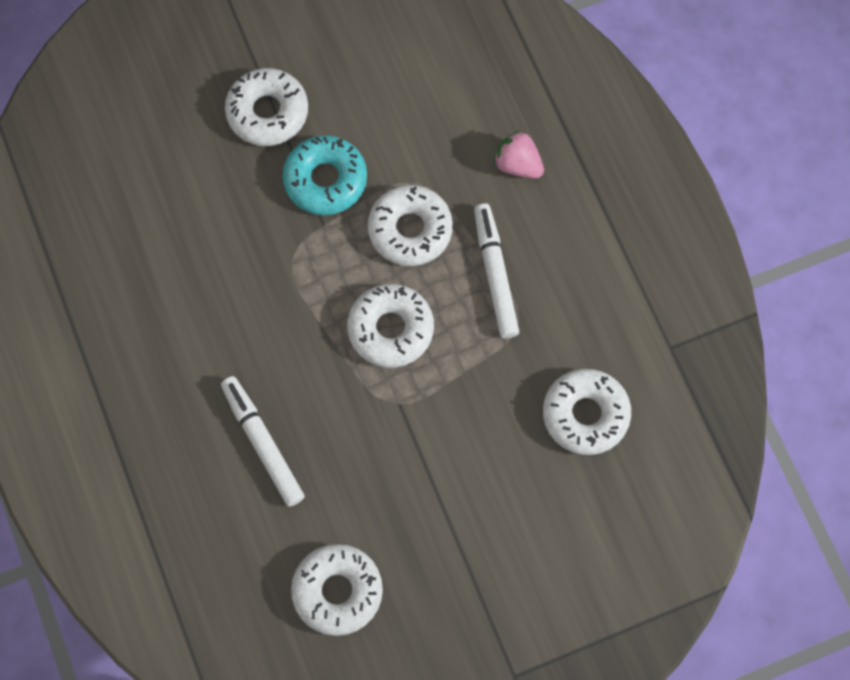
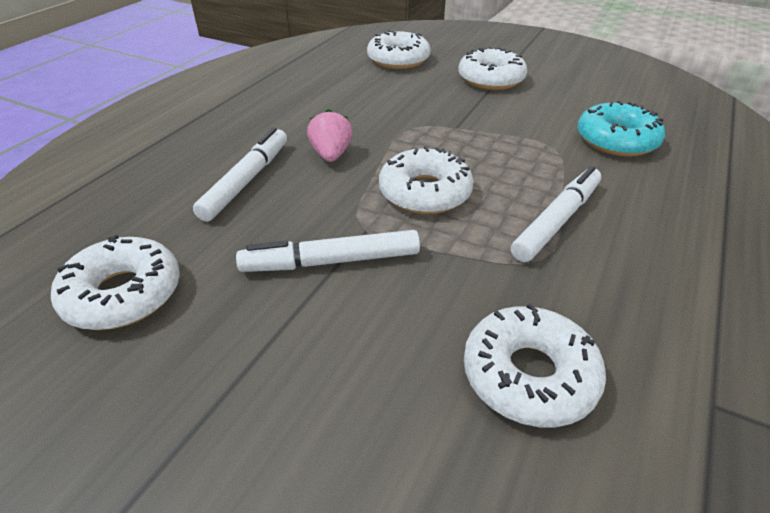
camera: 50 degrees right, 30 degrees down
turquoise donut [283,135,367,215] -> turquoise donut moved to [577,101,665,157]
white donut [368,185,453,266] -> white donut moved to [367,30,430,69]
pink strawberry [493,130,544,179] -> pink strawberry moved to [307,109,353,162]
none -> white marker [236,230,420,272]

